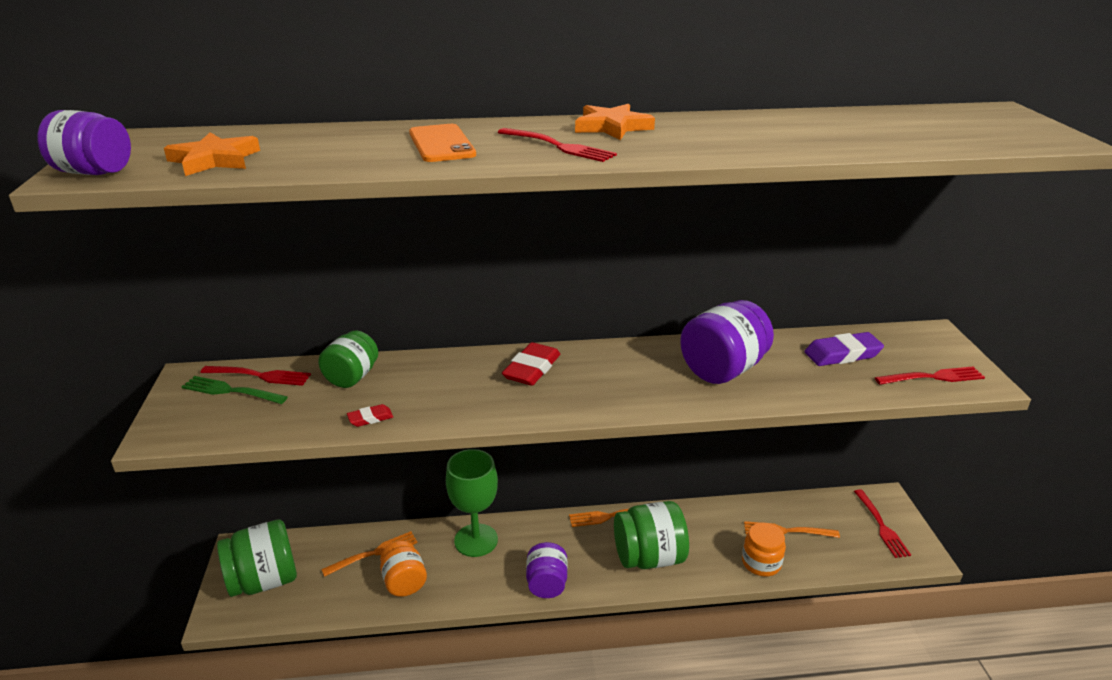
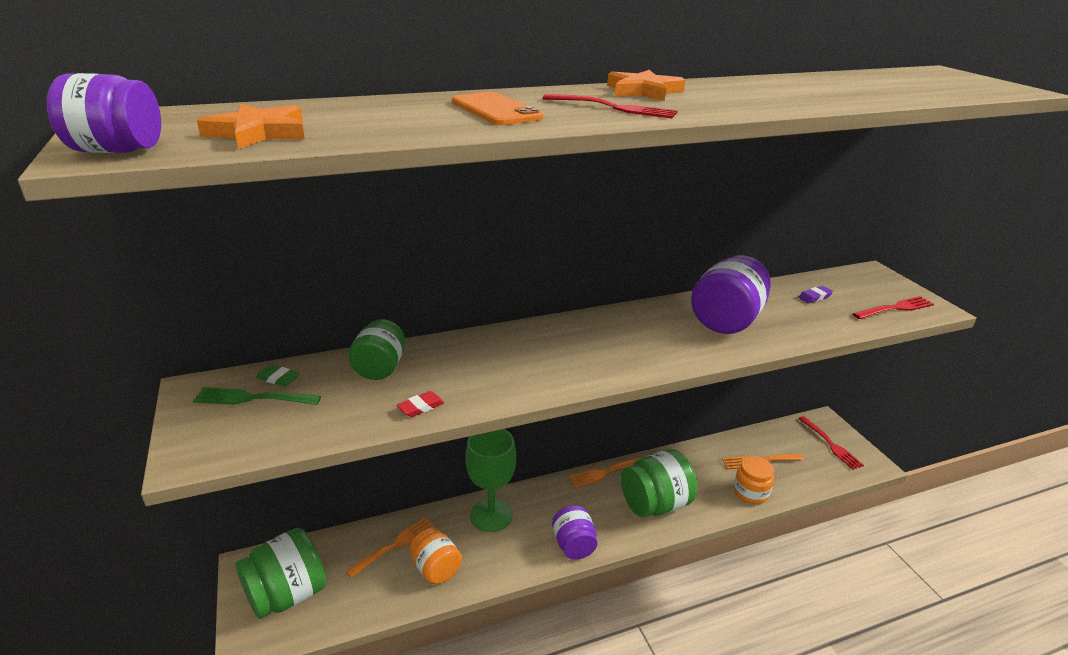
camera: 15 degrees left, 0 degrees up
red fork [200,366,311,386] -> green eraser [256,365,300,386]
red eraser [502,342,560,386] -> none
purple eraser [804,332,884,366] -> purple eraser [798,286,833,304], size x0.53

